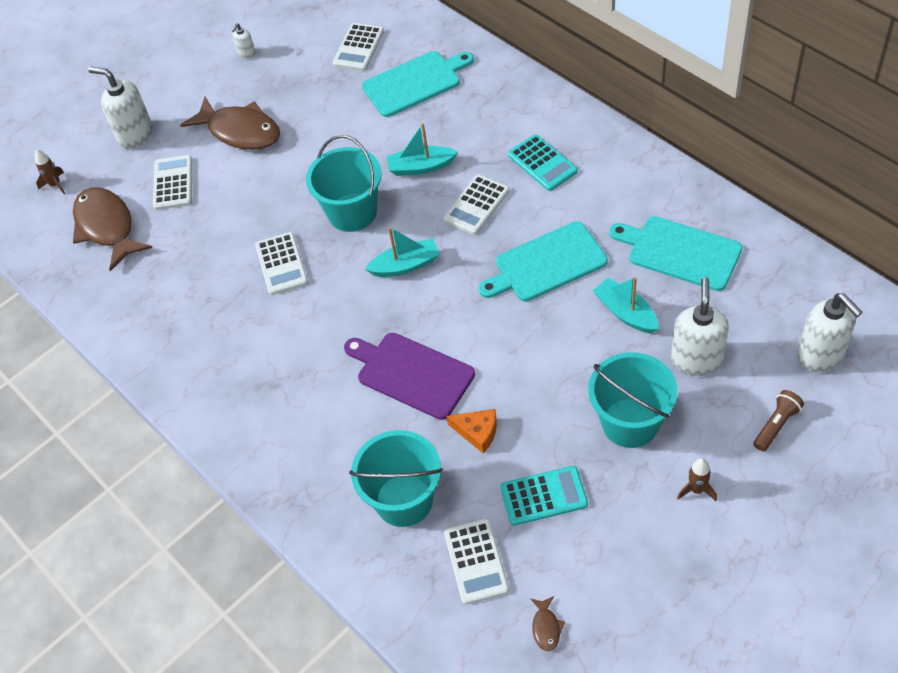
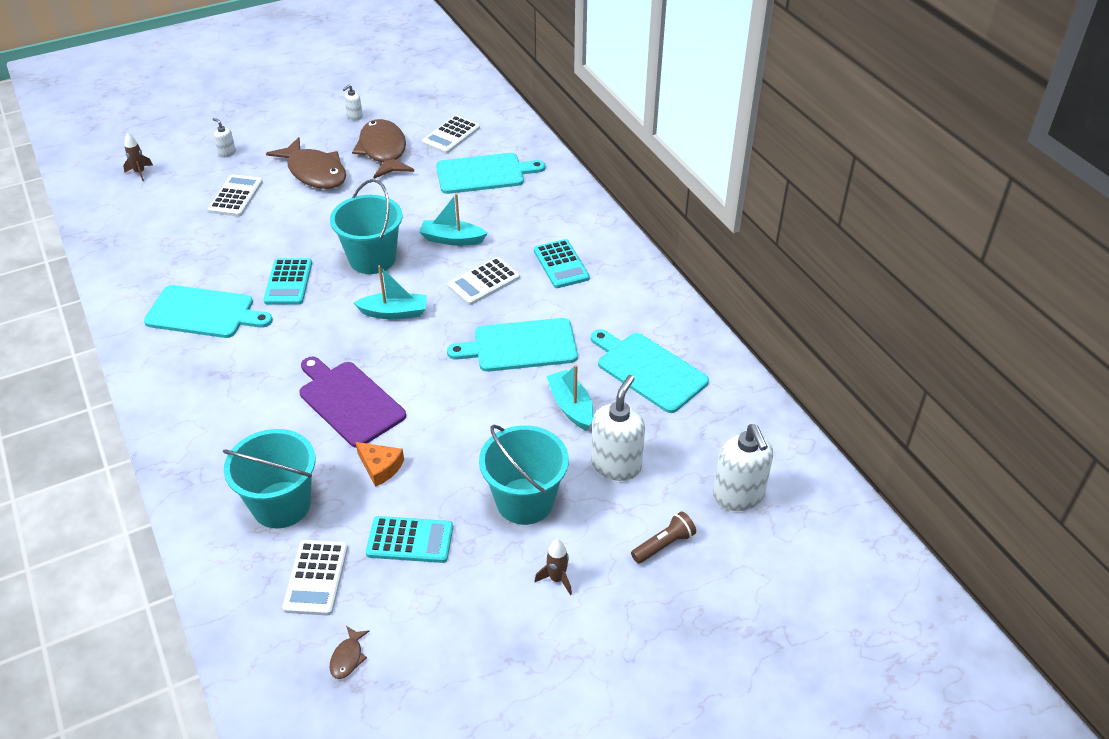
camera: 10 degrees right, 10 degrees down
brown fish [73,187,152,271] -> brown fish moved to [352,119,414,179]
white soap dispenser [88,66,153,149] -> white soap dispenser [213,118,236,158], size x0.48
white calculator [255,232,308,295] -> turquoise calculator [263,258,312,304]
none -> turquoise cutting board [144,285,273,338]

